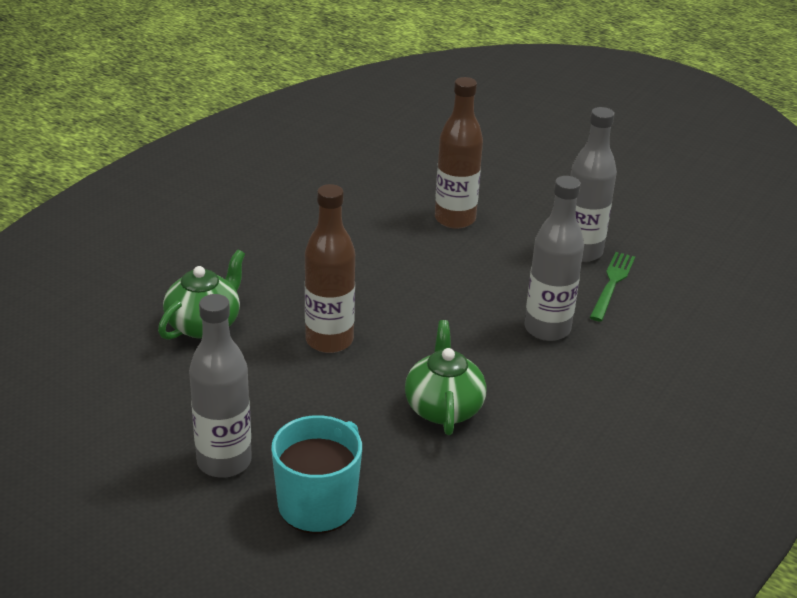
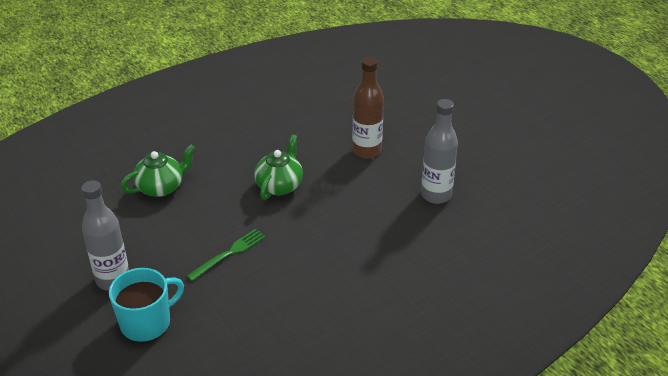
camera: 25 degrees right, 5 degrees up
brown bottle [305,184,355,353] -> none
green teapot [405,320,486,435] -> green teapot moved to [254,134,303,200]
grey bottle [524,176,584,341] -> none
green fork [590,252,635,322] -> green fork moved to [187,229,266,281]

